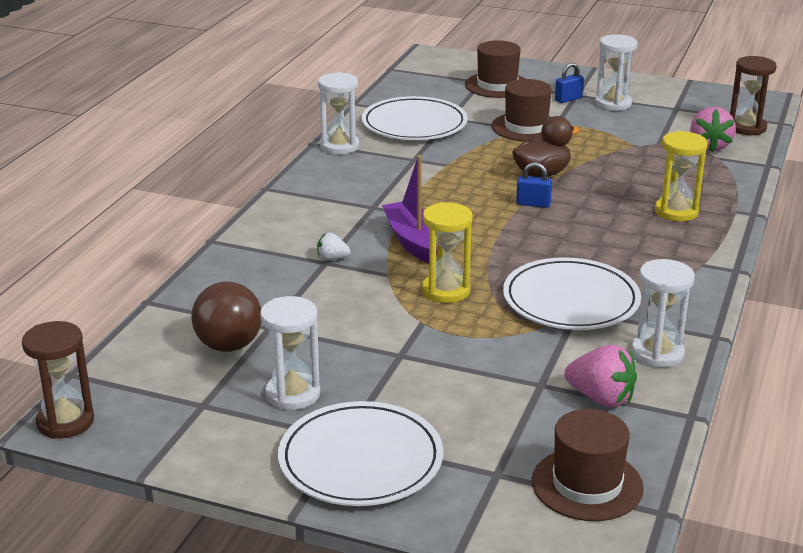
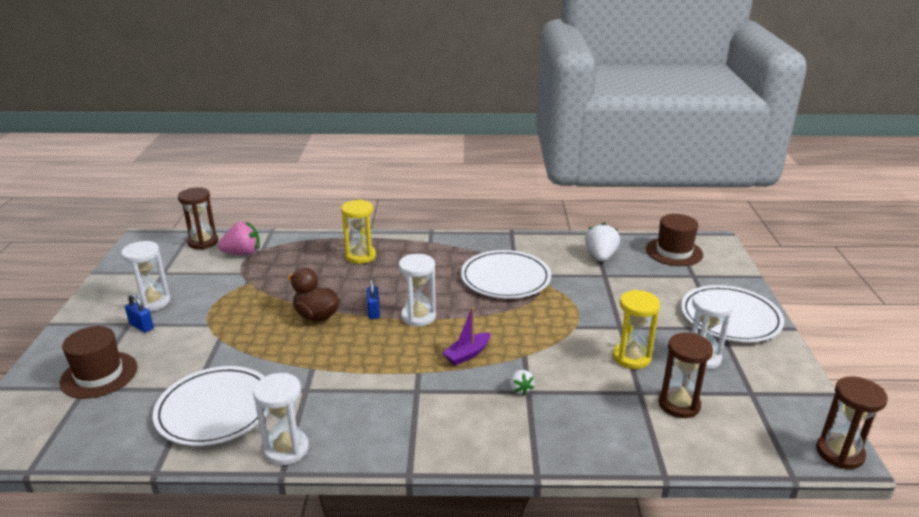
camera: 110 degrees left, 0 degrees up
brown ball [191,281,262,352] -> brown hourglass [658,333,713,418]
purple boat [382,155,438,263] -> purple boat [442,307,491,366], size x0.65
yellow hourglass [422,202,473,303] -> yellow hourglass moved to [613,290,660,369]
brown hat [492,79,552,141] -> none
pink strawberry [564,345,637,407] -> white strawberry [585,223,620,262]
white hourglass [632,259,695,368] -> white hourglass moved to [399,254,436,326]

